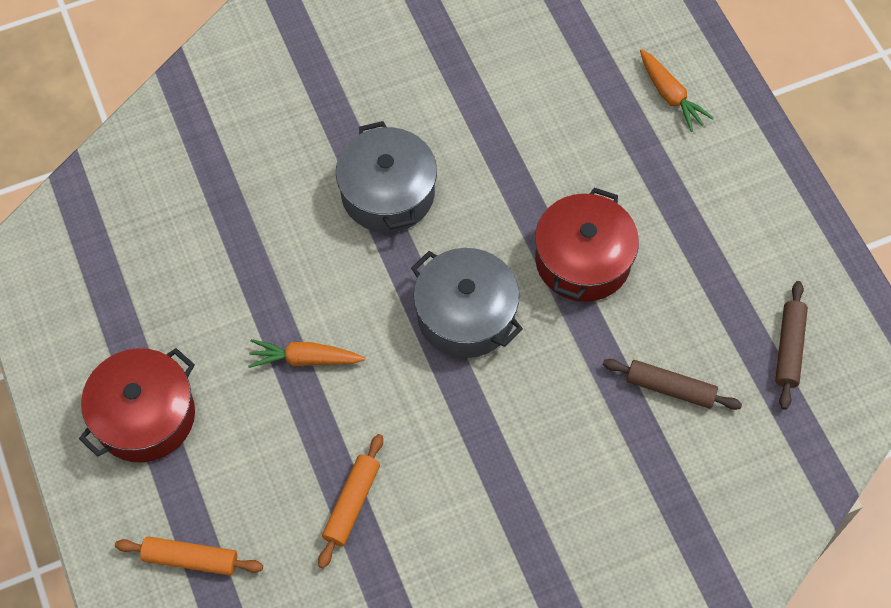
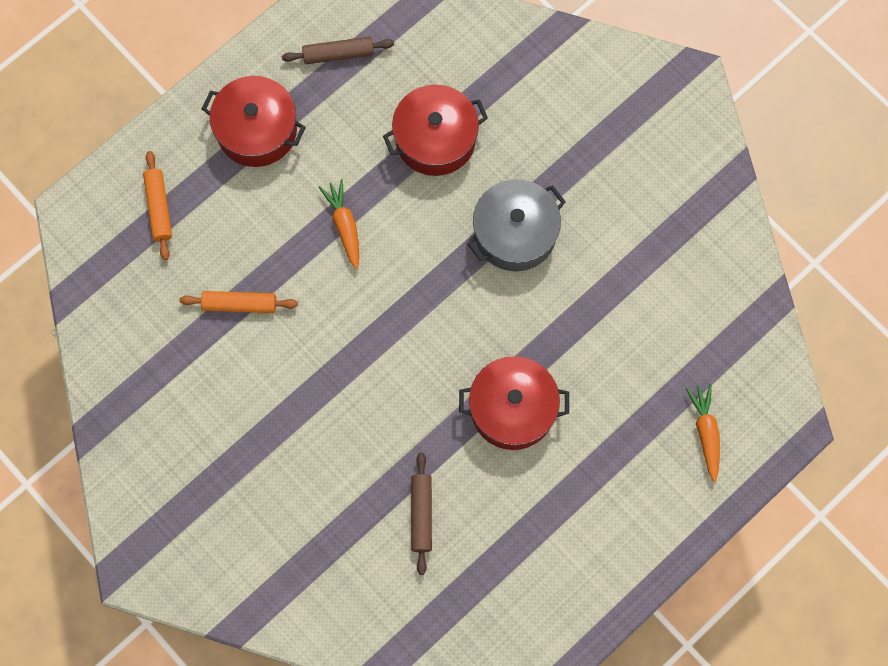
camera: 70 degrees right, 10 degrees up
grey pot [411,248,523,358] -> none
orange carrot [640,49,714,132] -> orange carrot turned 135 degrees clockwise [686,384,720,482]
brown rolling pin [775,281,808,410] -> brown rolling pin moved to [282,37,394,64]
none -> red pot [383,85,488,176]

